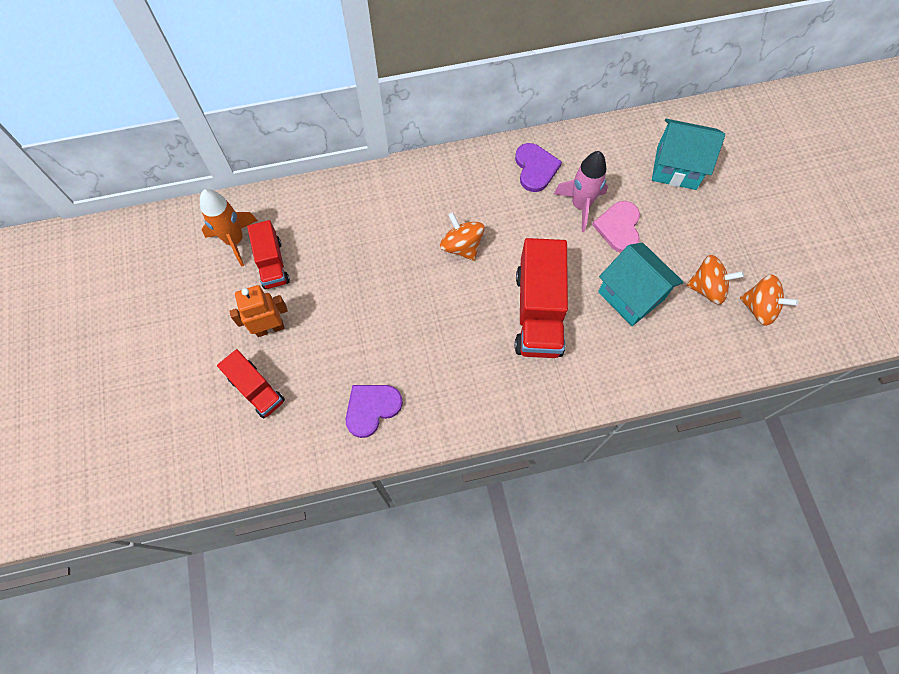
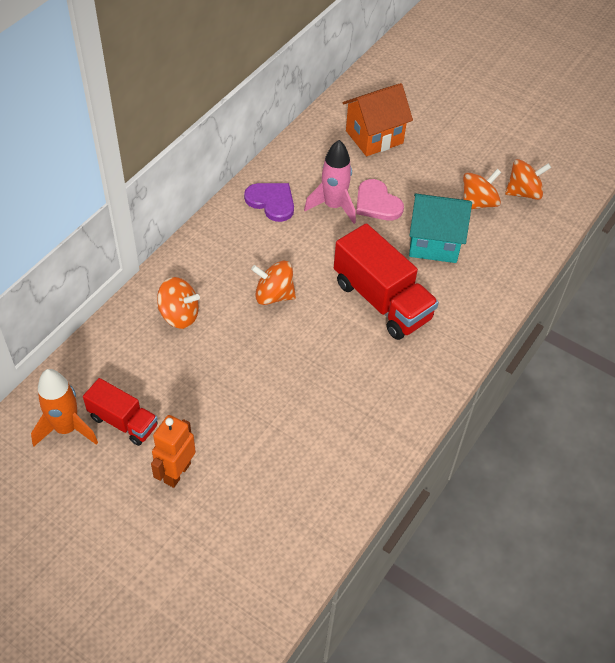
camera: 45 degrees left, 15 degrees down
red truck [217,349,285,419] -> none
purple heart [346,385,403,438] -> none
turquoise house [652,119,725,190] -> orange house [343,83,413,156]
none -> orange spinning top [157,277,200,329]

